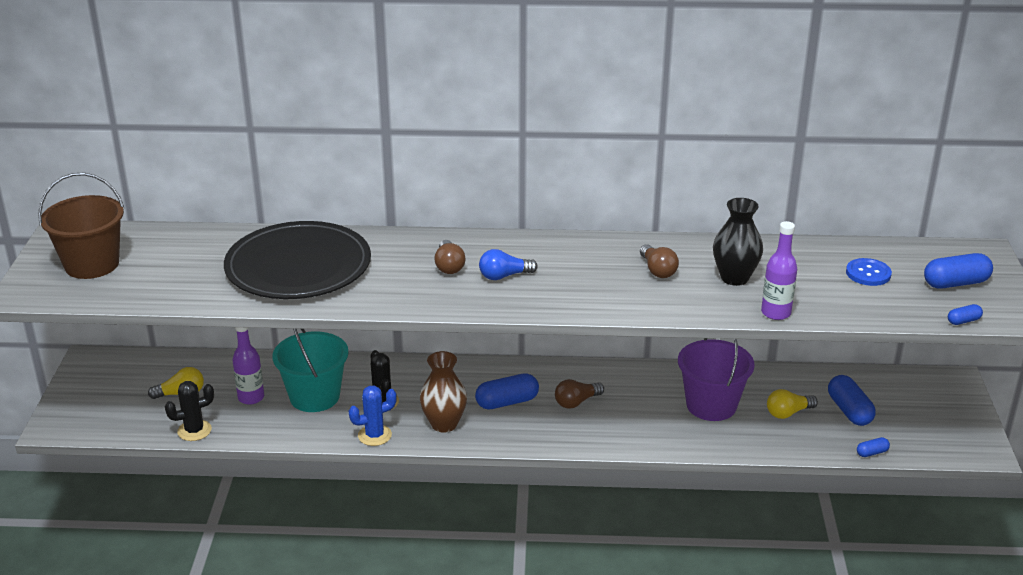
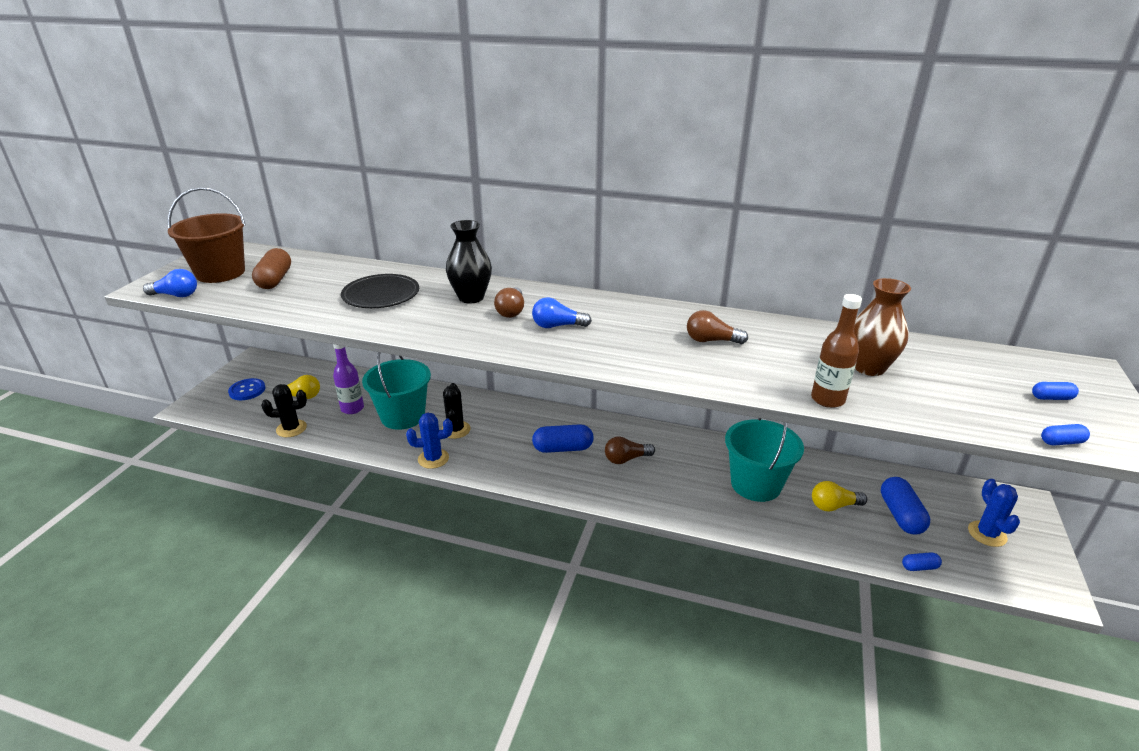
camera: 15 degrees right, 0 degrees up
black plate [224,221,371,299] -> black plate [341,274,419,308], size x0.57
brown vase [420,351,467,433] -> brown vase moved to [854,278,911,376]
brown light bulb [640,244,679,278] -> brown light bulb turned 105 degrees clockwise [687,310,748,344]
purple bucket [678,338,755,421] -> turquoise bucket [725,418,804,502]
black vase [713,198,763,286] -> black vase moved to [446,220,492,304]
purple bottle [761,221,797,320] -> brown bottle [811,294,862,408]
blue button [846,258,892,286] -> blue button moved to [228,378,265,400]
blue capsule [924,253,993,289] -> blue capsule [1032,382,1079,400], size x0.51
none -> blue light bulb [143,269,197,297]
none -> brown capsule [252,248,291,289]
none -> blue cactus [968,479,1020,547]

